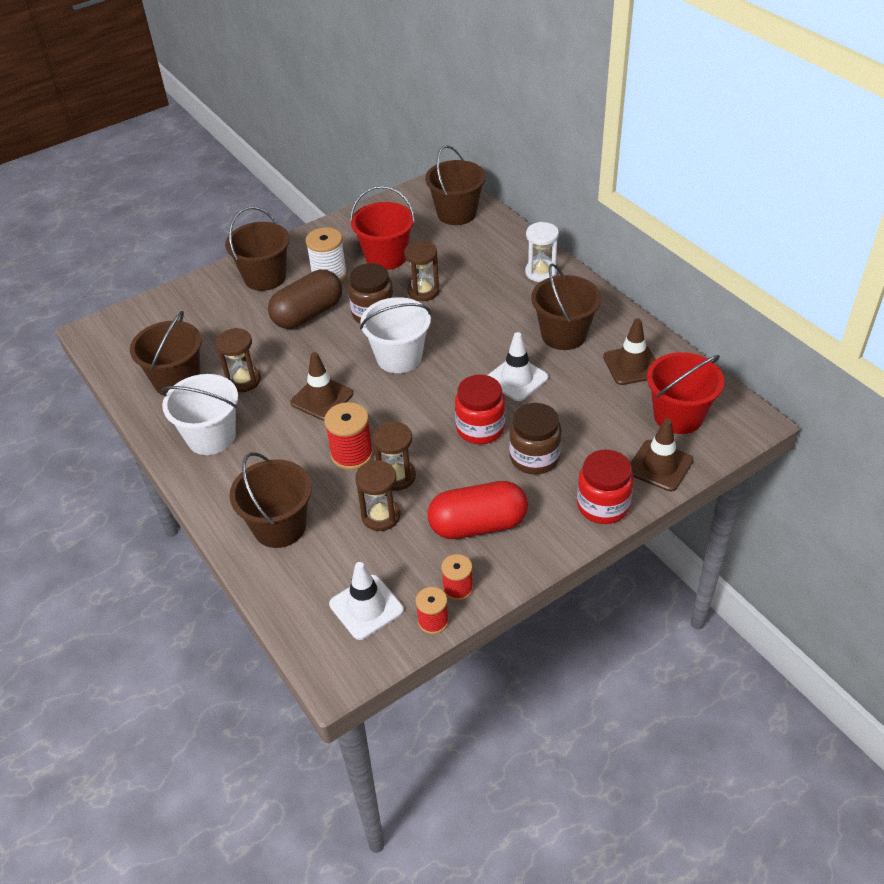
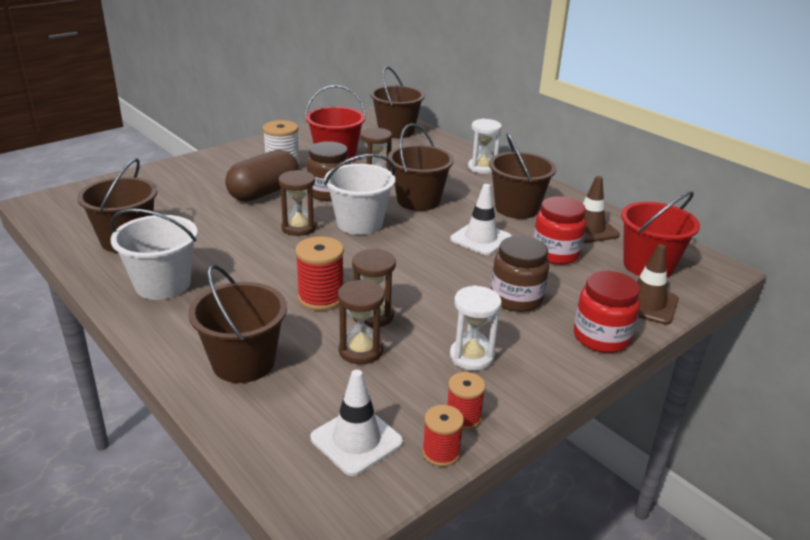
camera: 10 degrees left, 15 degrees down
brown hourglass [216,328,261,392] -> brown hourglass moved to [279,170,317,236]
brown bucket [225,207,290,291] -> brown bucket moved to [388,123,454,211]
brown traffic cone [290,352,353,421] -> none
red capsule [427,481,528,539] -> white hourglass [450,285,502,371]
red jar [455,375,505,444] -> red jar moved to [533,196,586,265]

